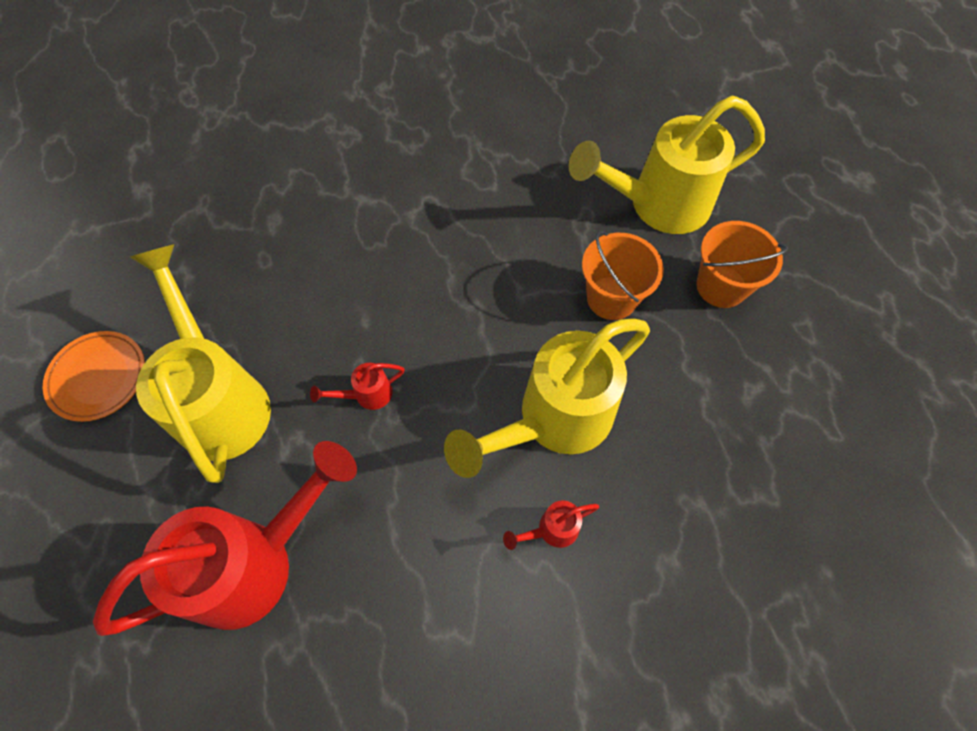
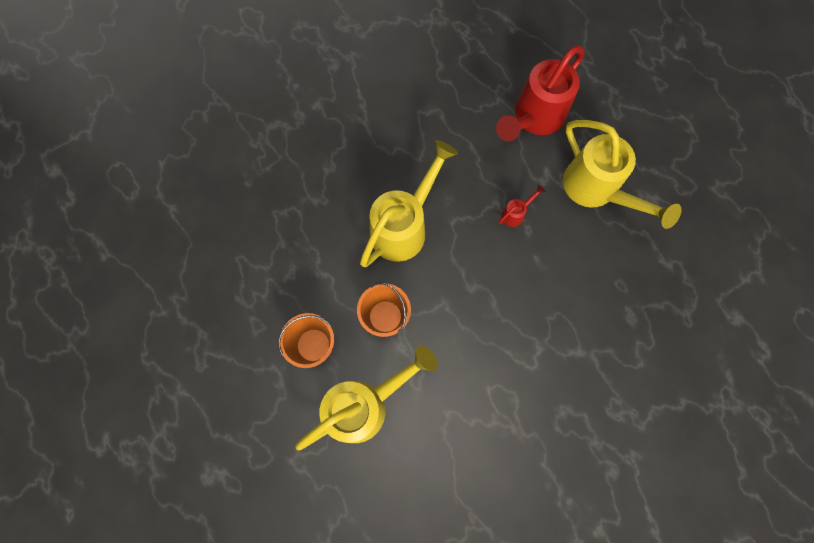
camera: 165 degrees right, 10 degrees up
orange plate [43,331,145,422] -> none
red watering can [503,500,599,550] -> none

